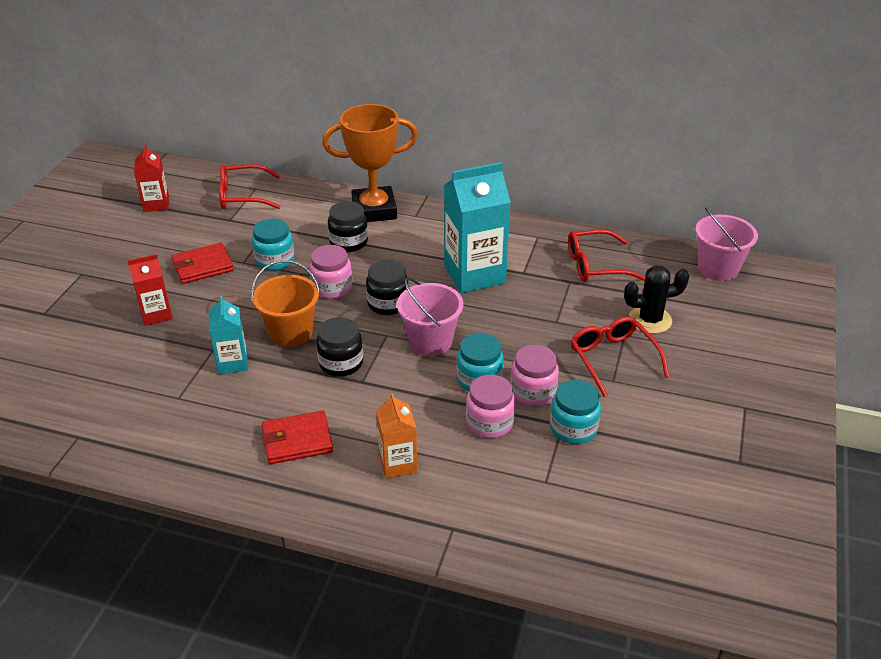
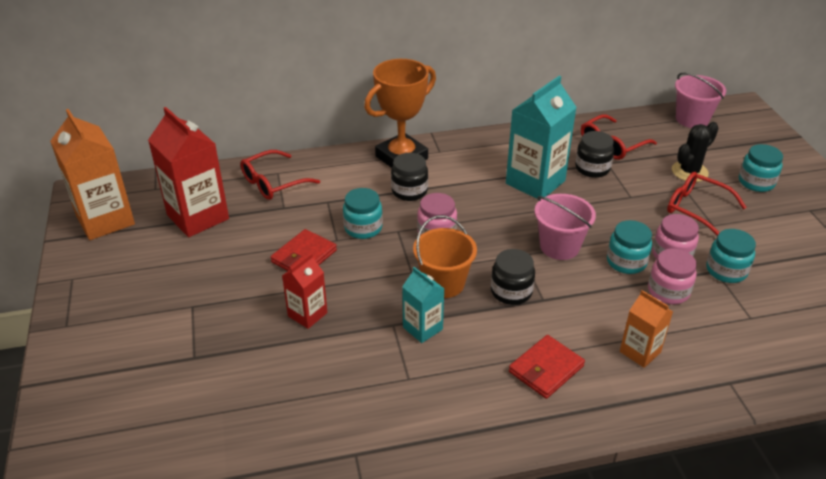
camera: 30 degrees left, 0 degrees up
red carton [134,145,169,212] -> red carton [148,107,229,237], size x1.84
black jar [366,260,409,315] -> black jar moved to [575,131,614,178]
none -> orange carton [50,109,135,240]
none -> turquoise jar [739,144,783,192]

